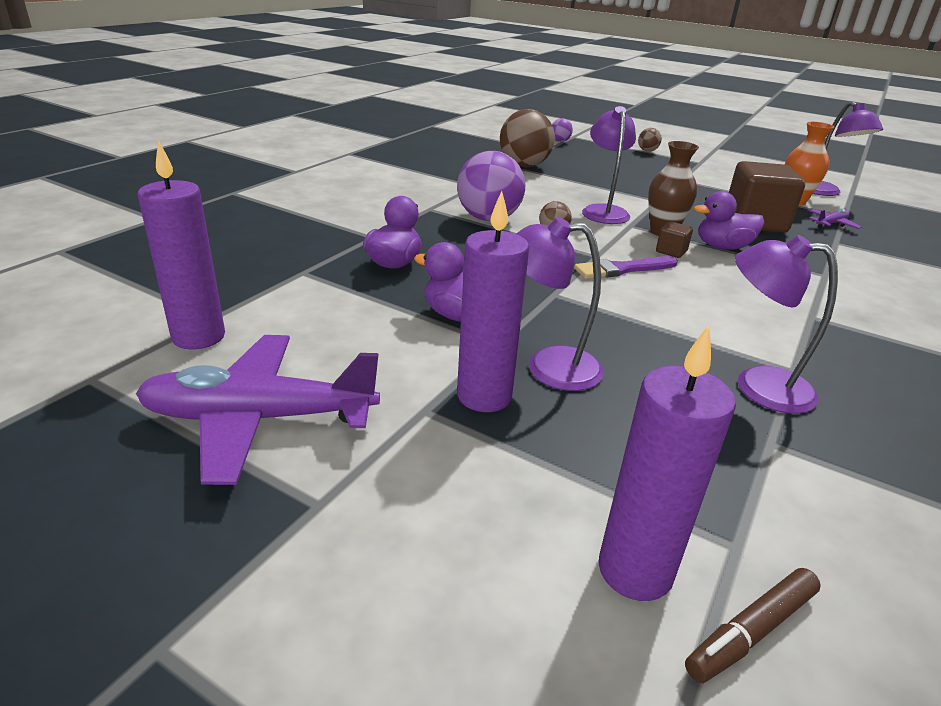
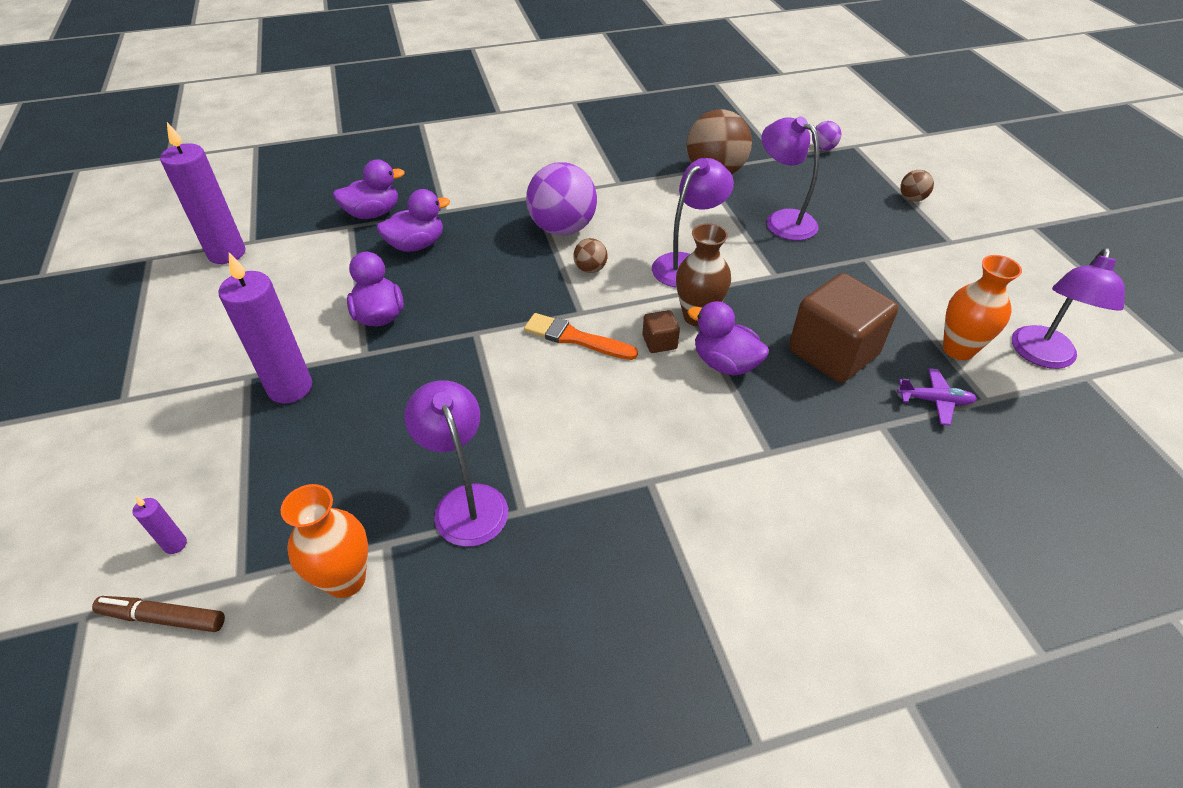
camera: 45 degrees right, 15 degrees up
purple plane [136,335,380,485] -> none
purple lamp [516,217,604,391] -> purple lamp moved to [762,116,820,241]
purple brush [574,256,678,279] -> orange brush [524,313,638,360]
purple candle [598,325,736,601] -> purple candle [133,497,187,554], size x0.43
none -> orange vase [281,484,368,598]
none -> purple duck [333,159,405,219]

